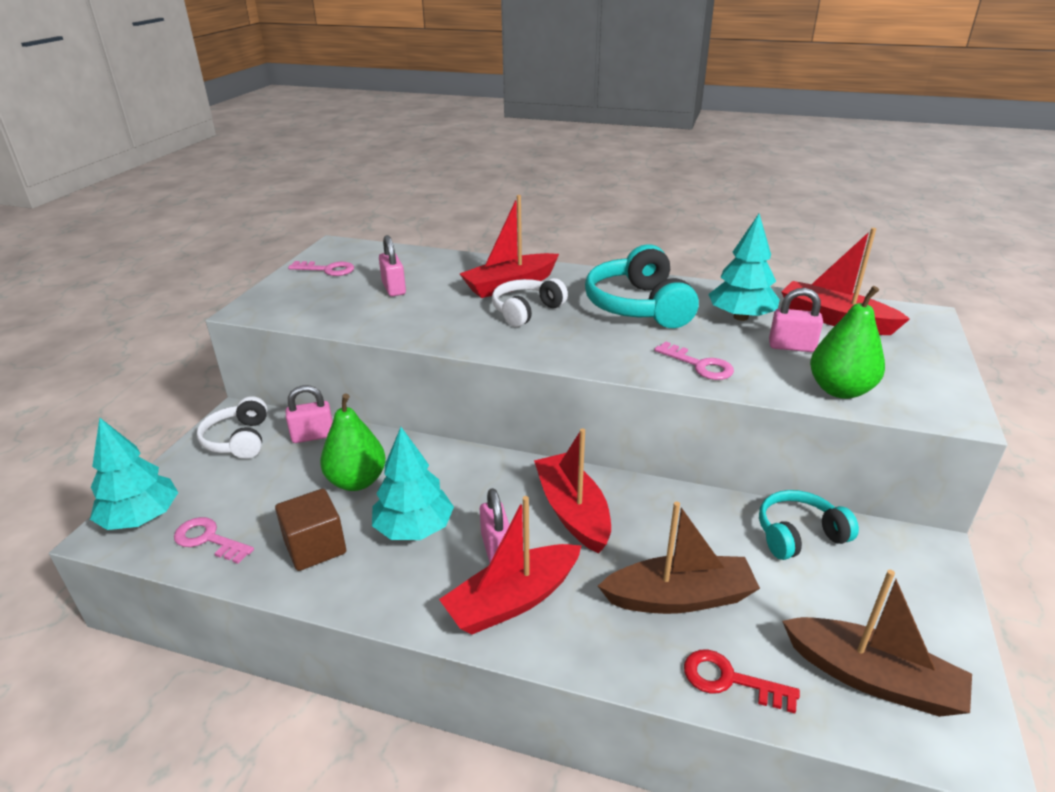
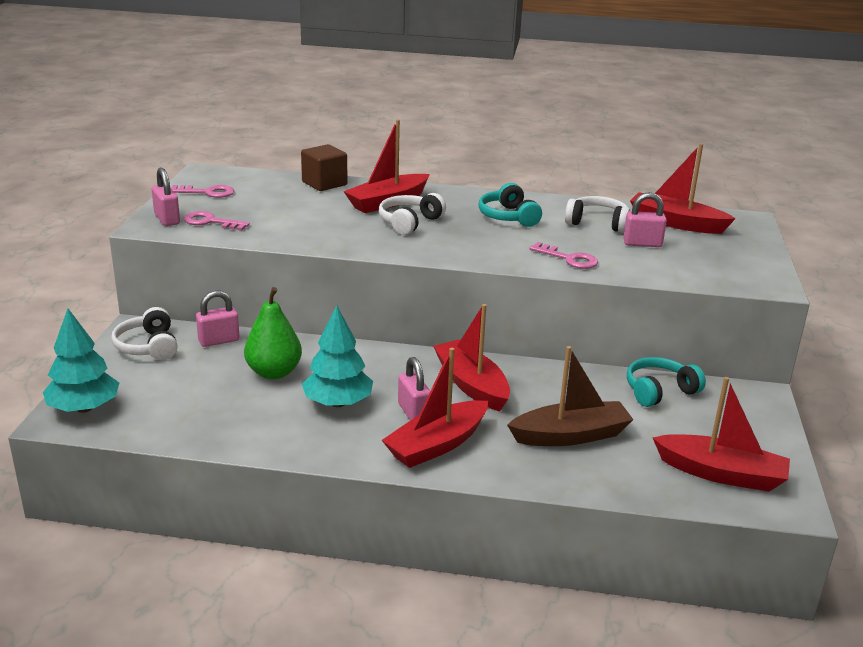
camera: 10 degrees left, 5 degrees down
pink key [174,517,254,564] -> pink key moved to [184,211,250,231]
brown cube [275,489,346,571] -> brown cube moved to [301,144,347,191]
pink padlock [379,235,406,296] -> pink padlock moved to [152,167,180,226]
turquoise headphones [585,244,699,328] -> turquoise headphones [478,183,542,227], size x0.63
red key [684,649,800,713] -> none
turquoise tree [708,214,780,321] -> white headphones [565,196,630,233]
brown boat [782,570,972,717] -> red boat [653,377,790,492]
green pear [810,286,885,399] -> none

